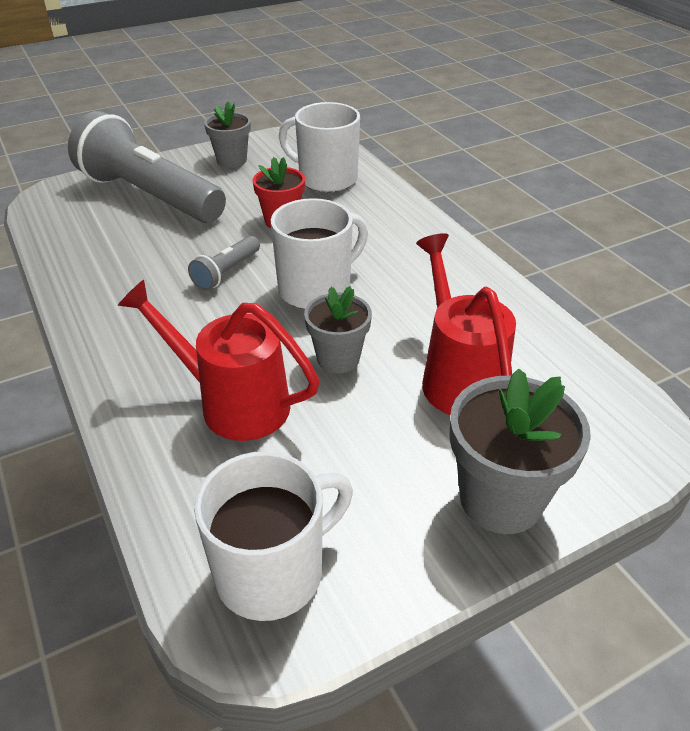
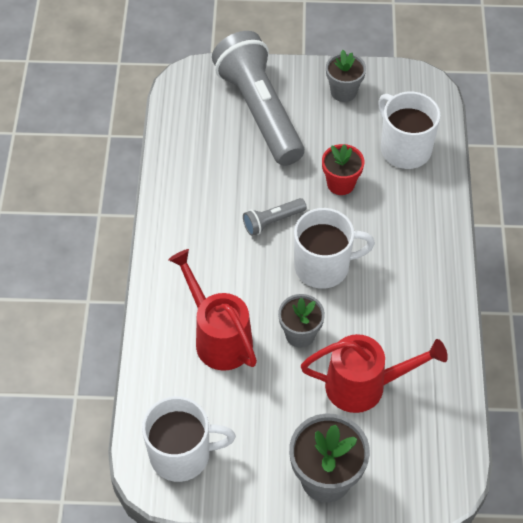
camera: 30 degrees right, 15 degrees up
red watering can [416,233,516,415] -> red watering can turned 75 degrees clockwise [301,334,448,413]

